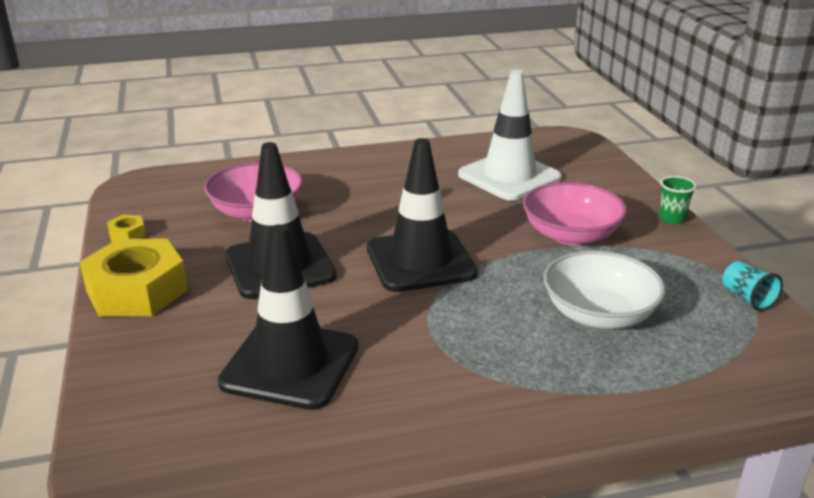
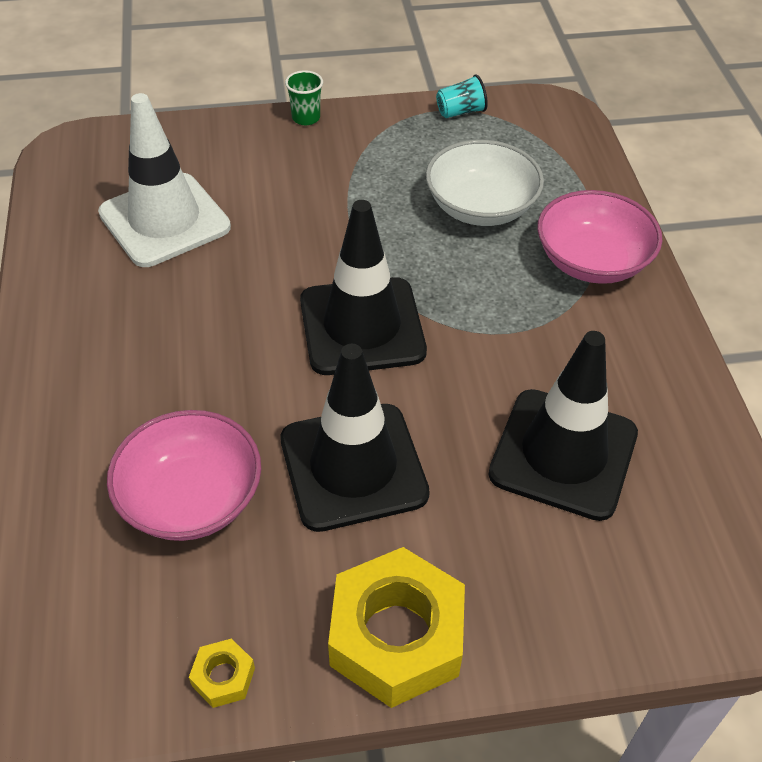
camera: 85 degrees left, 20 degrees up
pink bowl [523,182,627,245] -> pink bowl moved to [537,190,662,284]

